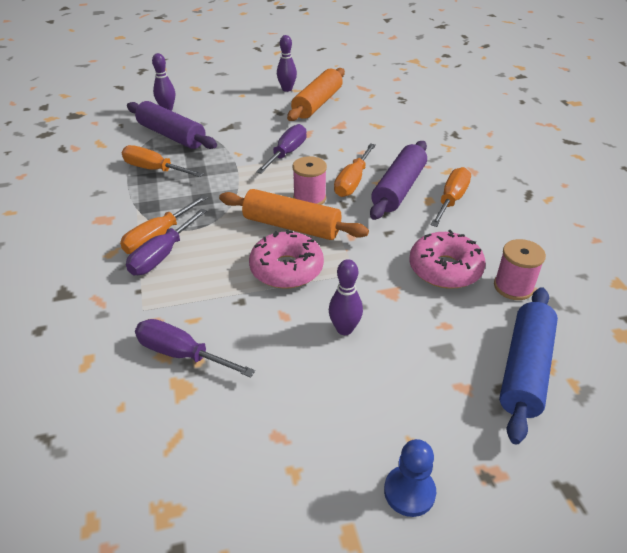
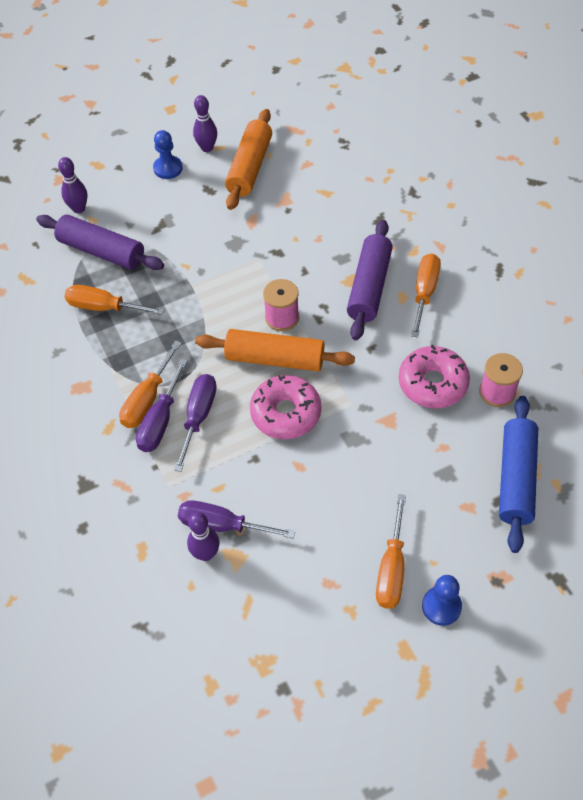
camera: 10 degrees left, 15 degrees up
purple screwdriver [256,124,307,174] -> purple screwdriver moved to [174,374,217,472]
purple bowling pin [329,259,363,335] -> purple bowling pin moved to [187,512,219,561]
orange screwdriver [334,143,376,197] -> orange screwdriver moved to [376,494,406,609]
none -> blue pawn [153,130,183,179]

